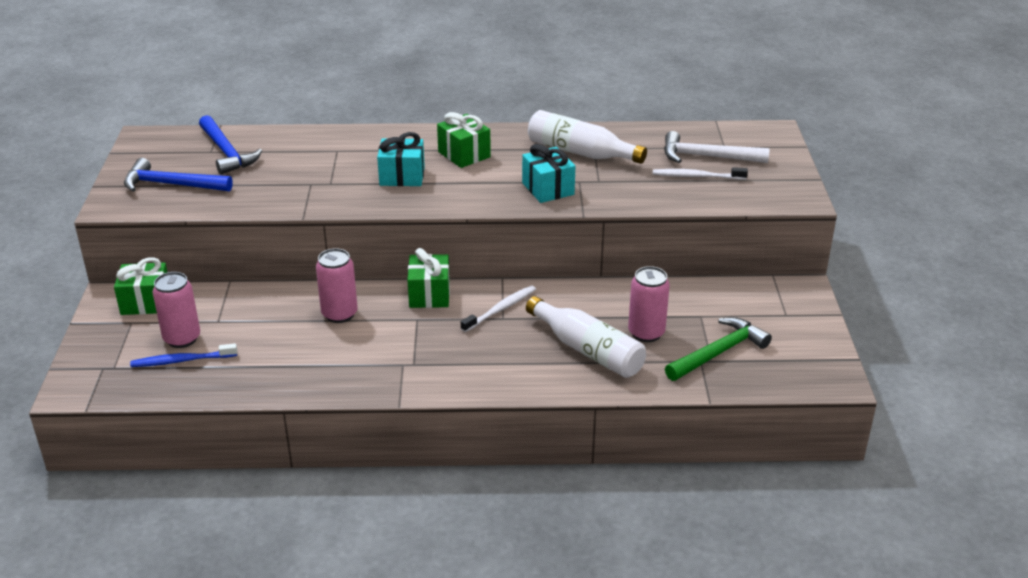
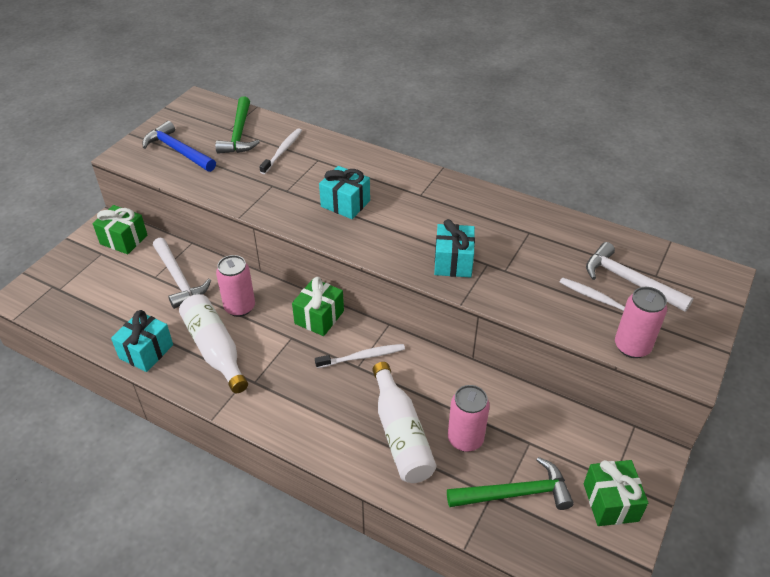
camera: 30 degrees right, 10 degrees up
blue toothbrush [130,343,237,367] -> none
pink can [153,272,200,348] -> pink can moved to [615,287,667,358]
blue hammer [199,115,262,175] -> green hammer [215,97,260,154]
green gift [437,112,491,168] -> green gift moved to [584,460,648,526]
white bottle [528,110,647,164] -> white bottle moved to [179,294,248,393]
none -> turquoise gift [111,310,173,372]
none -> white hammer [153,238,211,309]
none -> white toothbrush [259,128,302,174]

